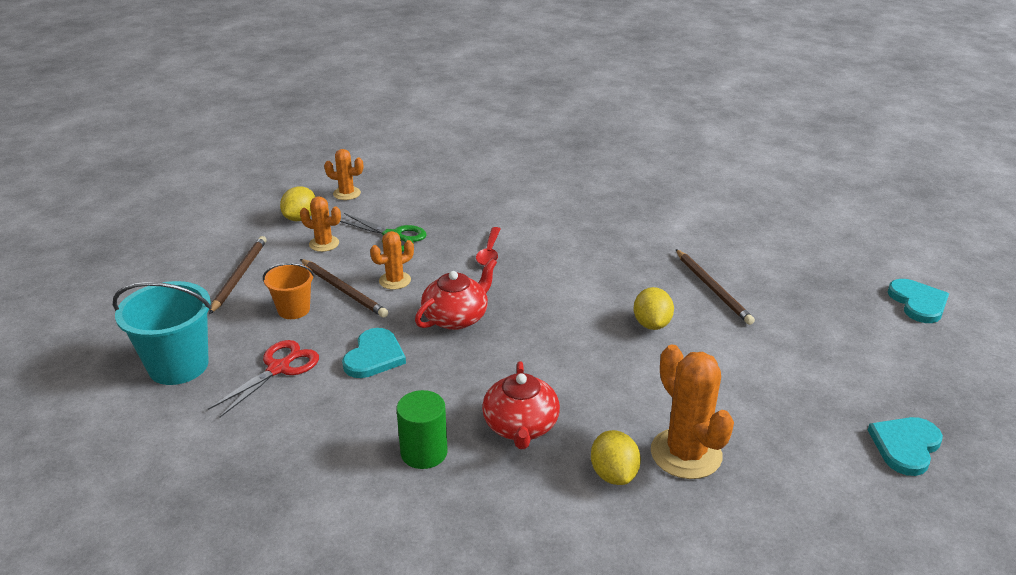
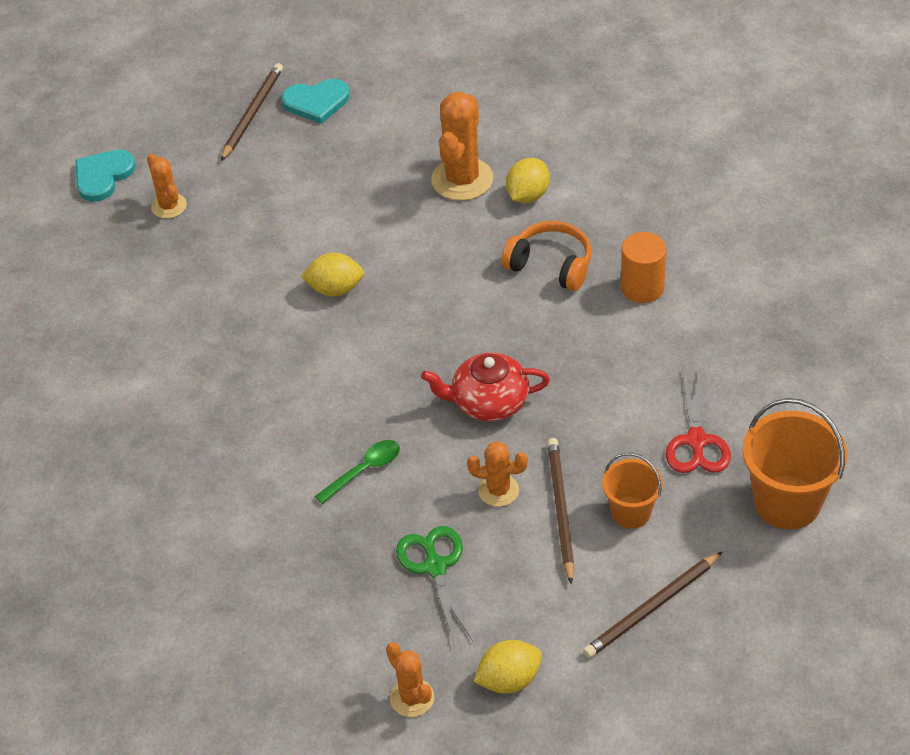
camera: 135 degrees left, 15 degrees up
turquoise bucket [113,281,212,385] -> orange bucket [742,398,847,530]
red scissors [208,340,319,417] -> red scissors turned 75 degrees counterclockwise [666,370,731,473]
orange cactus [300,196,341,252] -> orange cactus moved to [147,154,187,219]
turquoise heart [342,328,406,378] -> none
green cylinder [397,390,448,469] -> orange cylinder [621,232,667,303]
red spoon [476,227,501,266] -> green spoon [315,440,400,504]
red teapot [482,361,560,449] -> orange headphones [501,221,592,291]
yellow lemon [633,287,674,330] -> yellow lemon turned 45 degrees clockwise [301,253,364,296]
brown pencil [676,249,755,325] -> brown pencil moved to [221,63,283,161]

